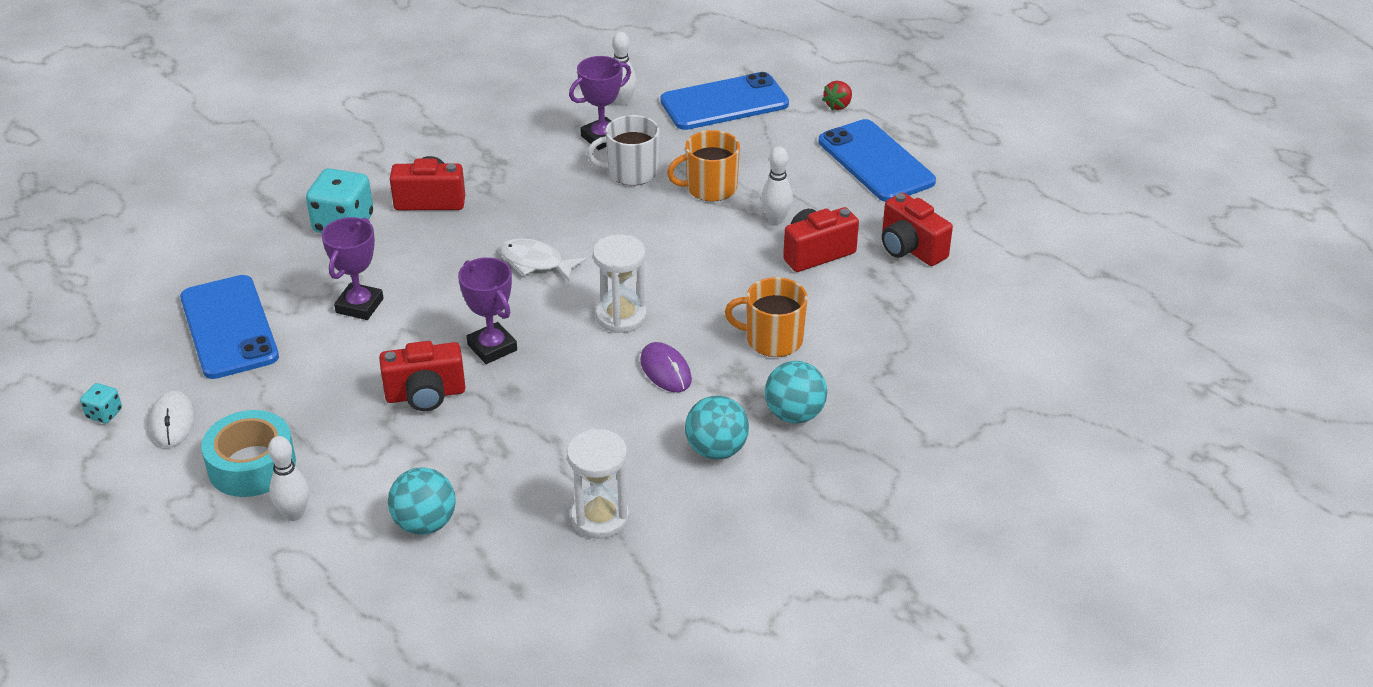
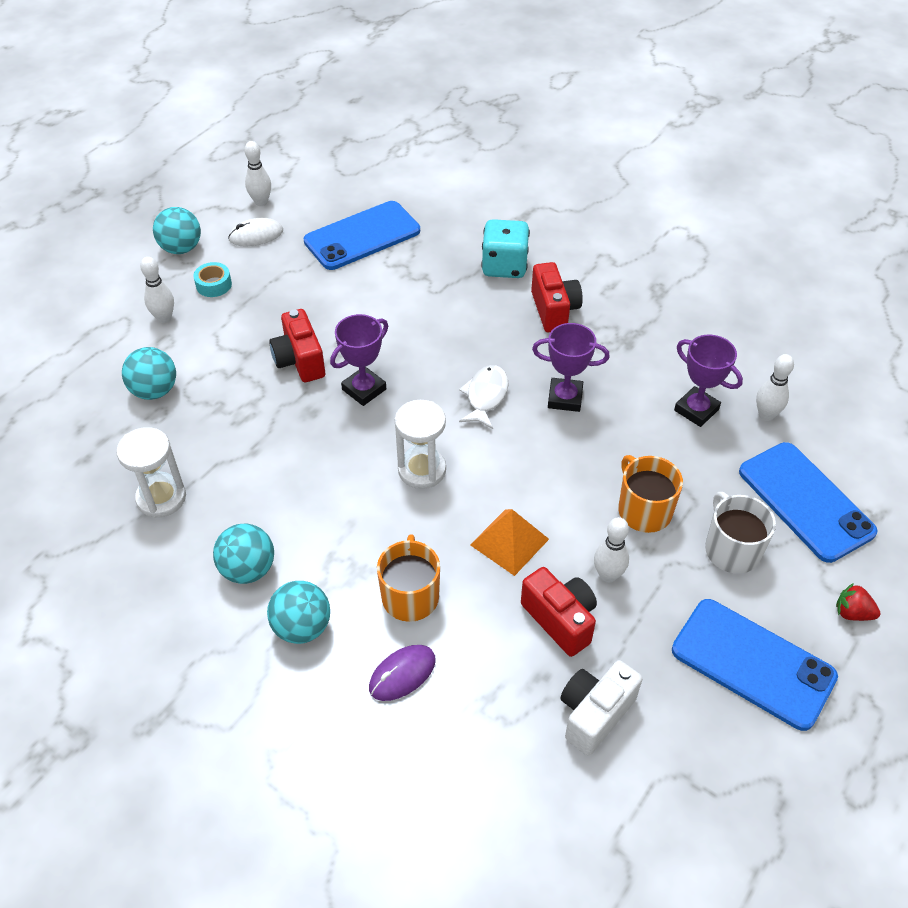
camera: 80 degrees right, 10 degrees up
turquoise dice [80,383,122,423] -> white bowling pin [244,141,271,206]
turquoise tape [201,410,296,497] -> turquoise tape [193,262,232,297], size x0.55
purple trophy [322,217,384,320] -> purple trophy moved to [532,323,610,412]
white mug [587,115,659,185] -> white mug moved to [705,492,776,574]
purple mouse [640,342,692,392] -> purple mouse moved to [369,645,436,701]
blue phone [819,119,936,202] -> blue phone turned 75 degrees clockwise [672,599,838,731]
red camera [882,193,953,266] -> white camera [560,660,643,756]
none -> turquoise ball [153,207,201,254]
none -> orange pyramid [470,509,549,576]

